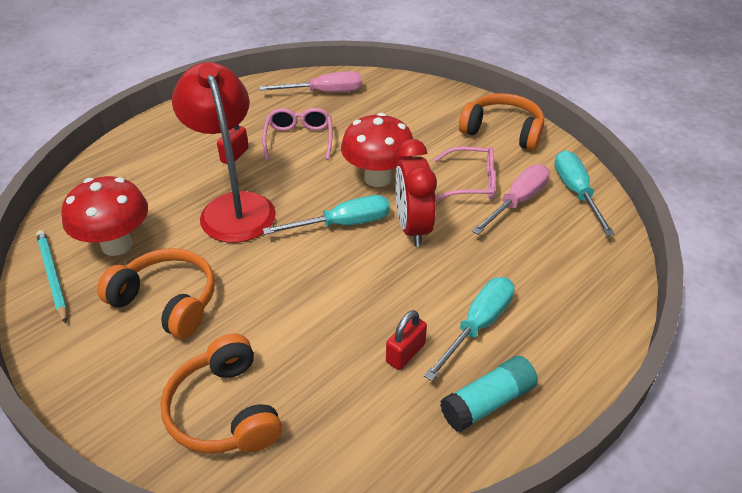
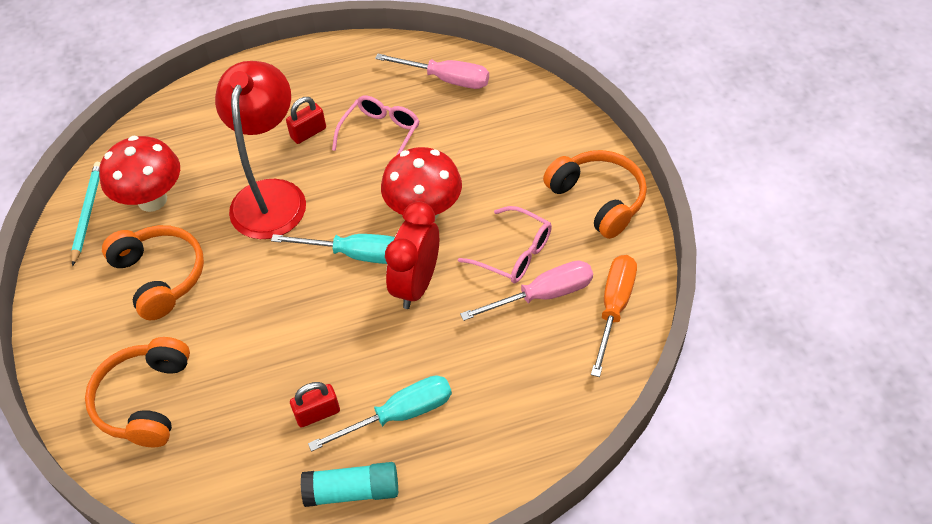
camera: 30 degrees right, 10 degrees up
turquoise screwdriver [554,150,615,236] -> orange screwdriver [591,255,637,377]

